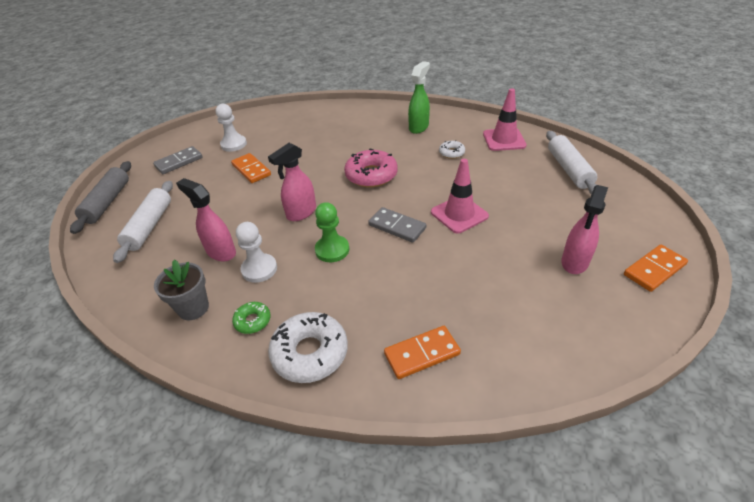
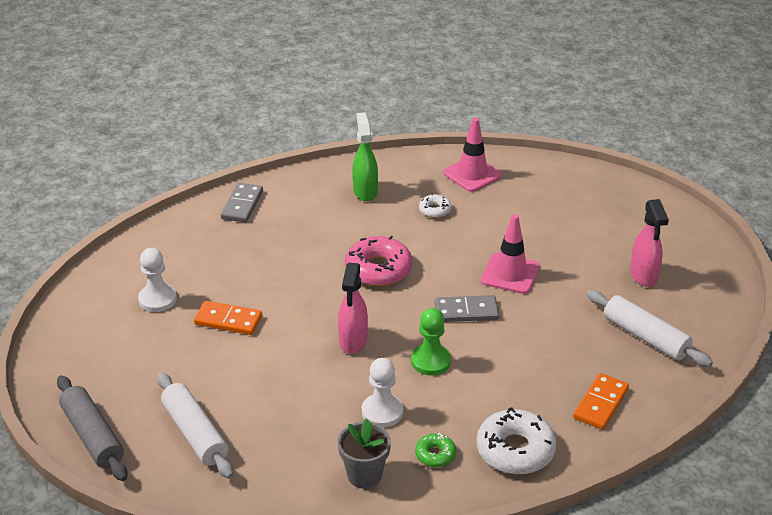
camera: 40 degrees left, 5 degrees down
grey domino [153,146,203,174] -> grey domino moved to [221,183,263,222]
pink spray bottle [176,178,236,261] -> none
white rolling pin [546,131,597,195] -> white rolling pin moved to [587,290,713,367]
orange domino [624,245,688,292] -> none

